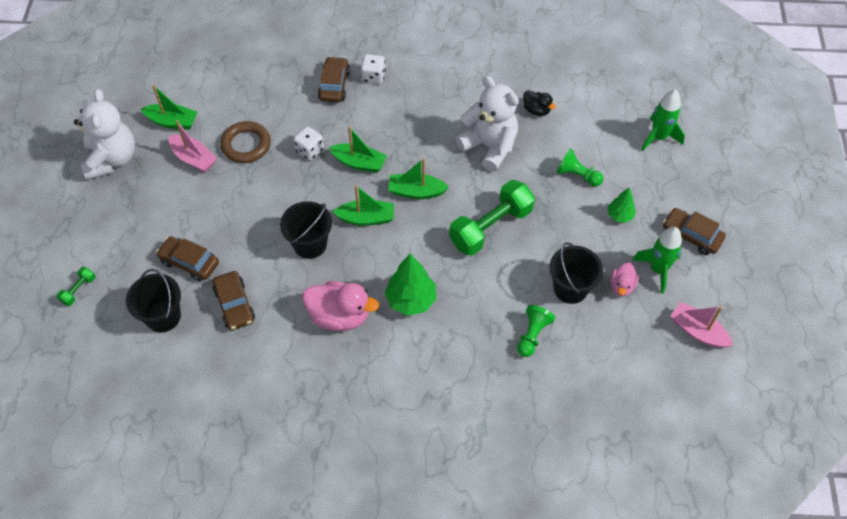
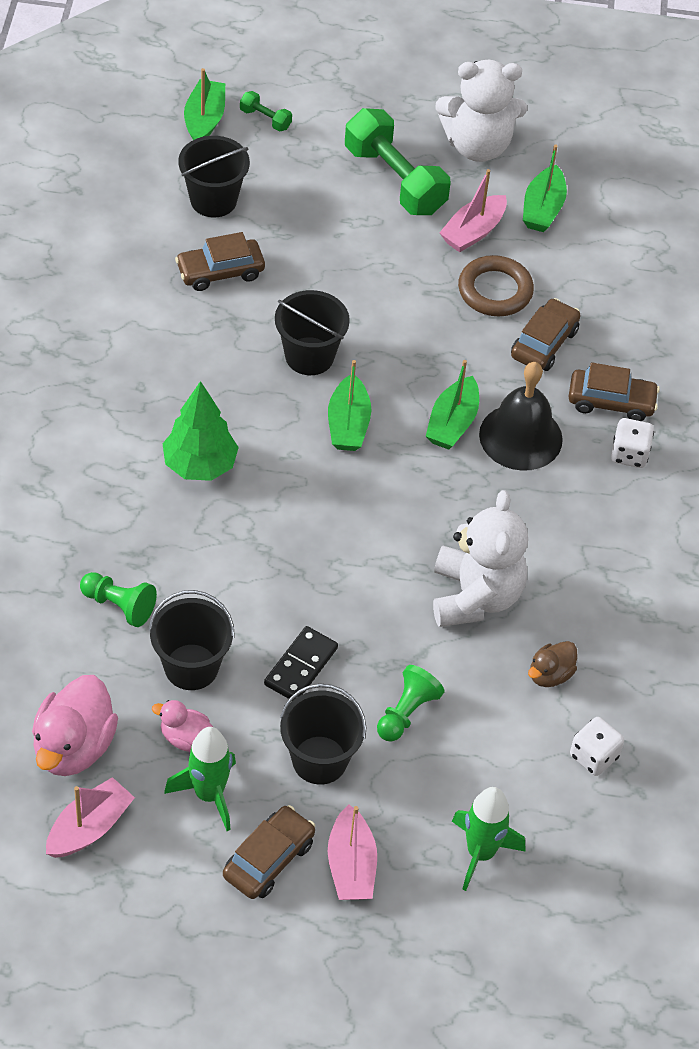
camera: 90 degrees right, 5 degrees down
brown car [156,236,219,282] -> brown car moved to [511,298,581,371]
white dice [293,126,324,160] -> white dice moved to [570,717,624,776]
pink duck [302,281,379,331] -> pink duck moved to [32,675,118,776]
green boat [388,158,449,199] -> green boat moved to [184,68,225,140]
green dumbbell [449,180,535,256] -> green dumbbell moved to [345,108,450,215]
white teddy bear [456,76,519,172] -> white teddy bear turned 45 degrees counterclockwise [433,490,528,627]
black duck [523,90,556,116] -> brown duck [528,641,577,687]
green tree [607,188,636,223] -> black bucket [280,683,366,785]
none -> black domino [264,626,338,701]
none -> pink boat [328,804,377,900]
none -> black bell [479,362,563,471]

